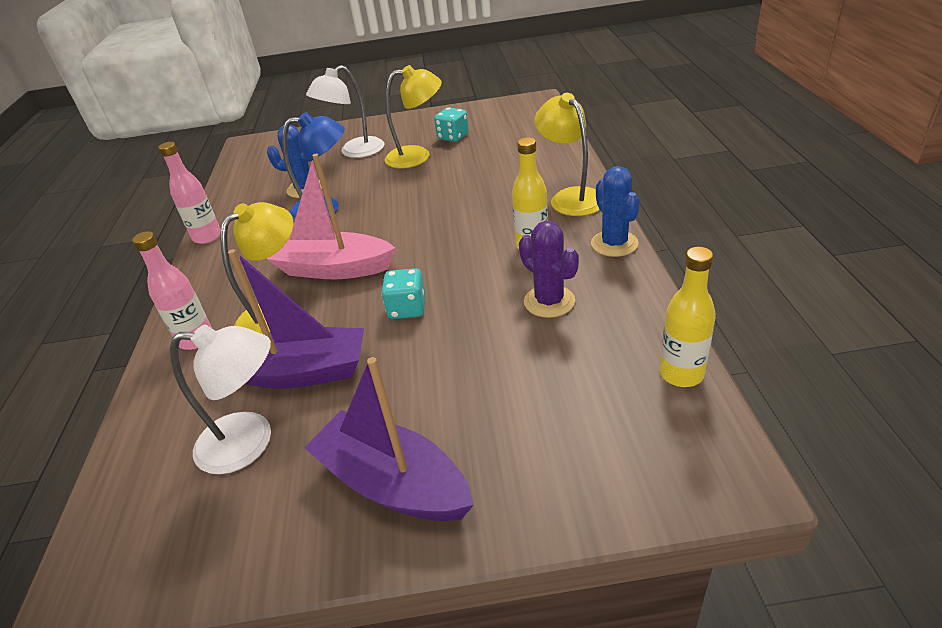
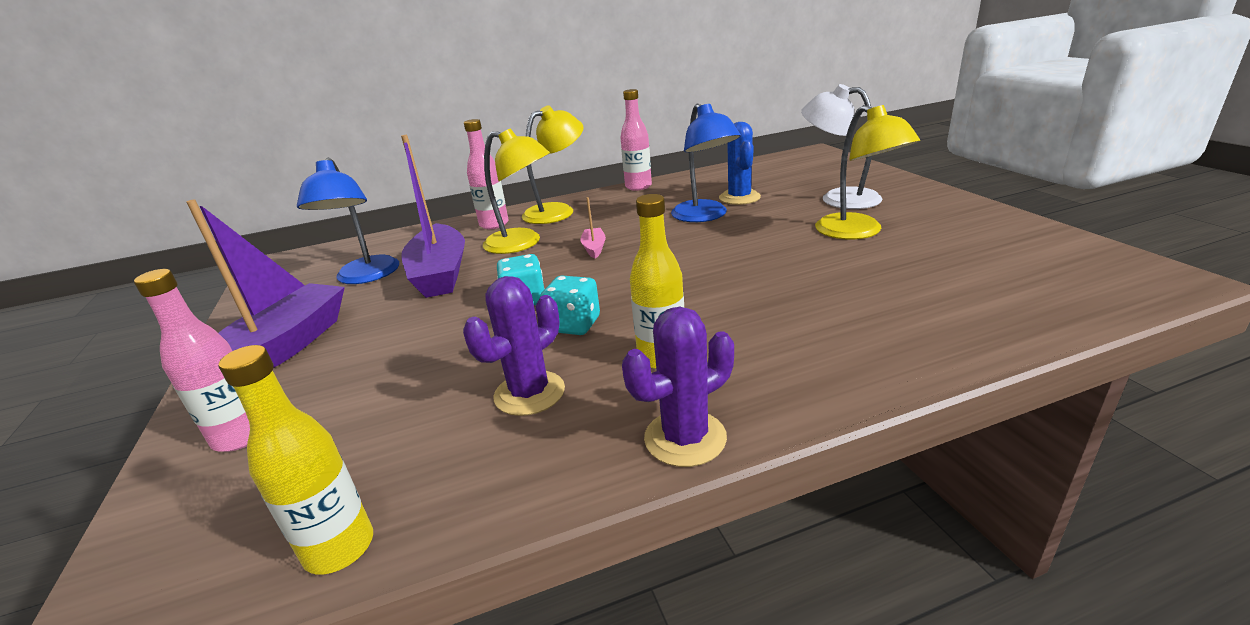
camera: 75 degrees right, 10 degrees down
white lamp [170,325,271,474] -> blue lamp [297,158,399,284]
pink boat [267,154,395,279] -> pink boat [580,197,606,259], size x0.42
turquoise dice [434,107,469,142] -> turquoise dice moved to [540,276,600,335]
yellow lamp [534,93,600,216] -> yellow lamp moved to [522,105,584,224]
blue cactus [591,166,640,257] -> purple cactus [622,307,734,467]
none -> pink bottle [134,269,250,452]

